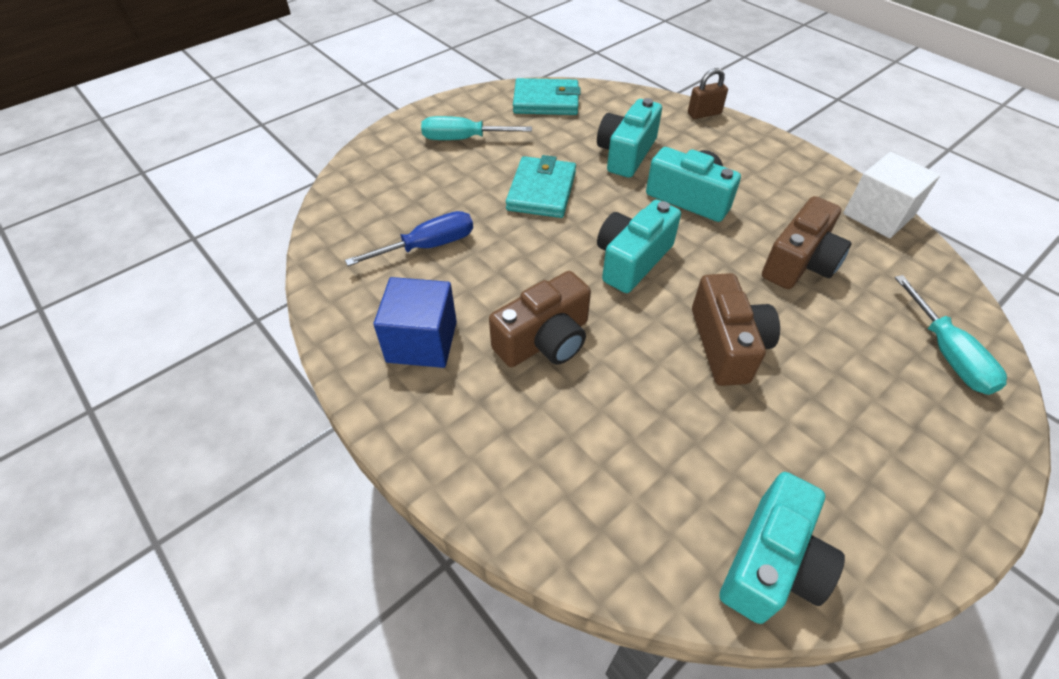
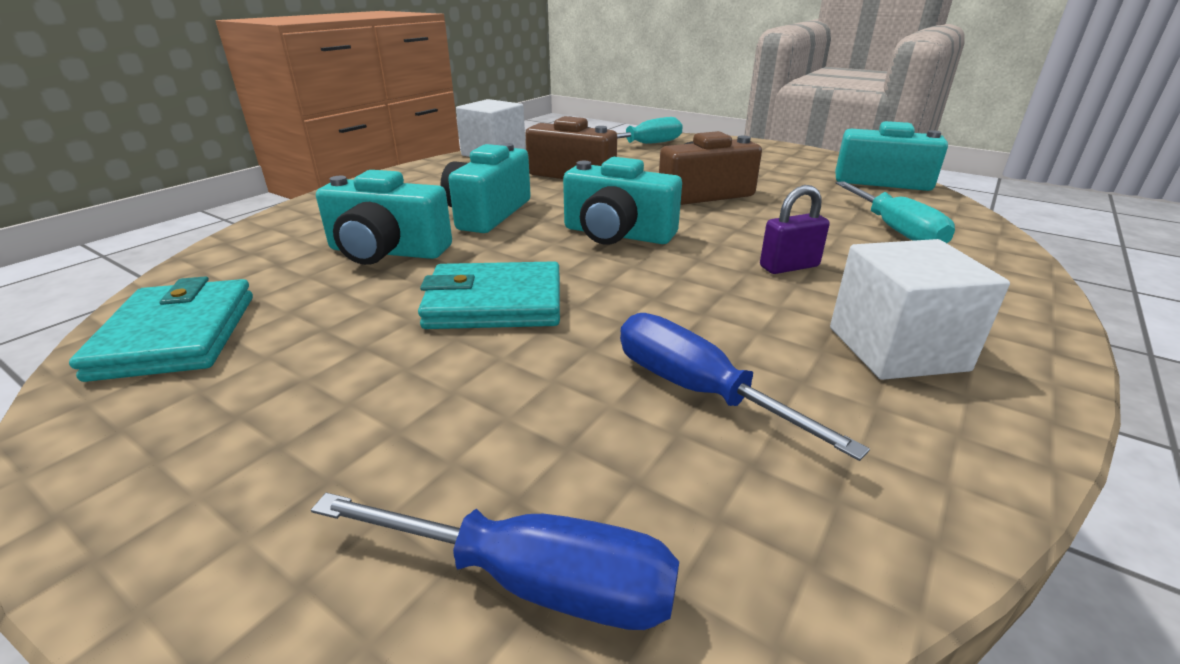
camera: 105 degrees left, 20 degrees down
blue cube [374,277,457,368] -> white cube [830,239,1010,380]
turquoise screwdriver [421,116,532,140] -> turquoise screwdriver moved to [835,181,955,243]
brown camera [489,271,591,367] -> purple padlock [760,185,830,274]
brown padlock [688,68,728,119] -> none
none -> blue screwdriver [311,493,679,630]

